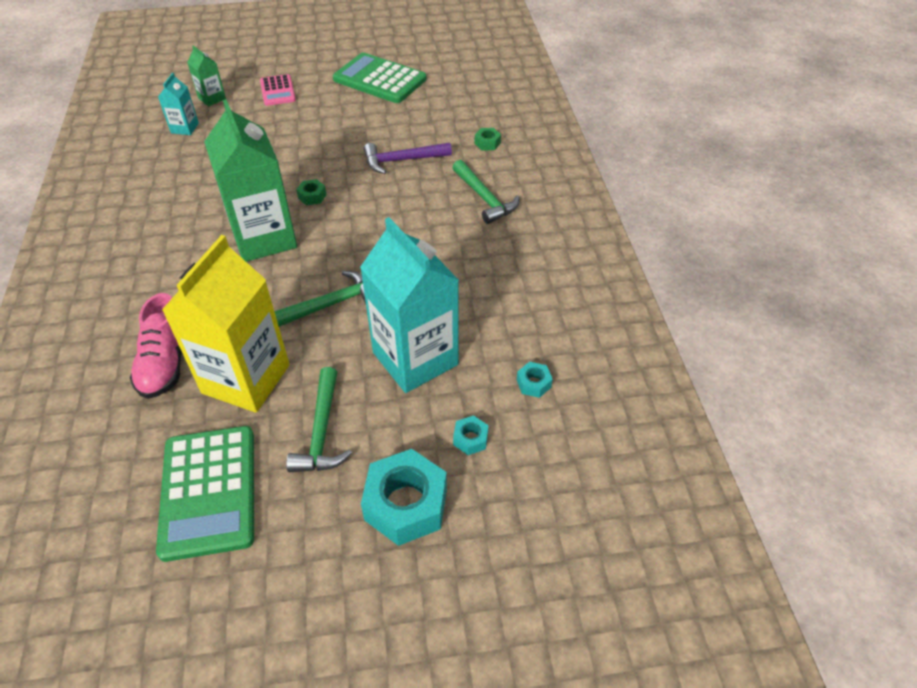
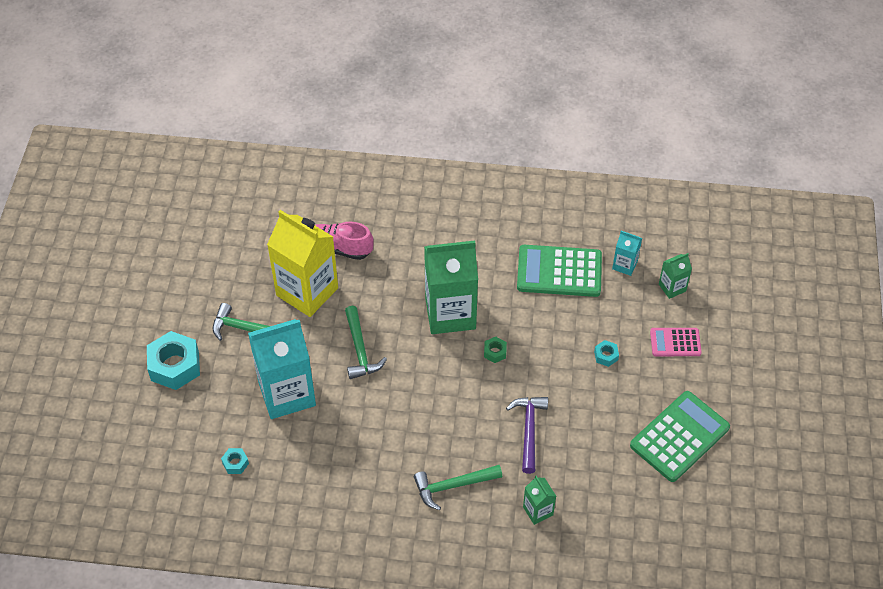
camera: 105 degrees right, 5 degrees up
green calculator [156,426,254,562] -> green calculator moved to [517,245,602,297]
turquoise nut [453,415,489,455] -> turquoise nut moved to [594,340,619,367]
green nut [475,128,501,151] -> green carton [523,476,556,525]

